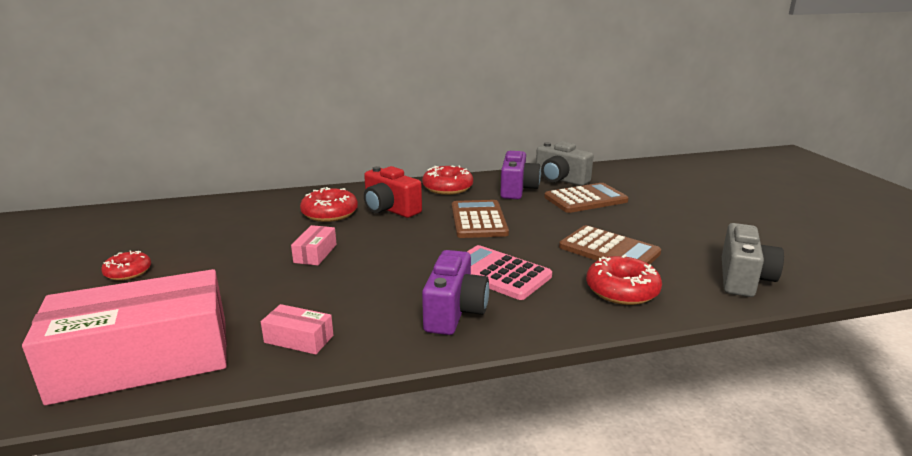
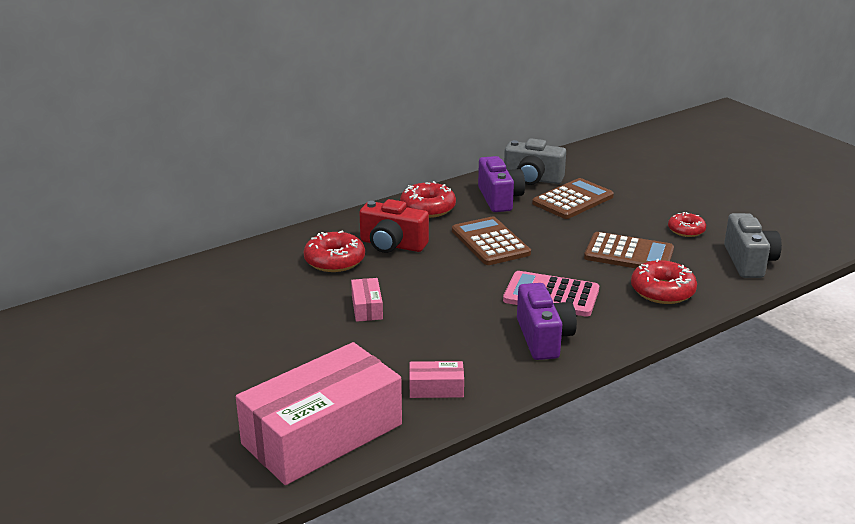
camera: 20 degrees left, 5 degrees up
red donut [101,250,151,280] -> red donut moved to [668,212,706,237]

